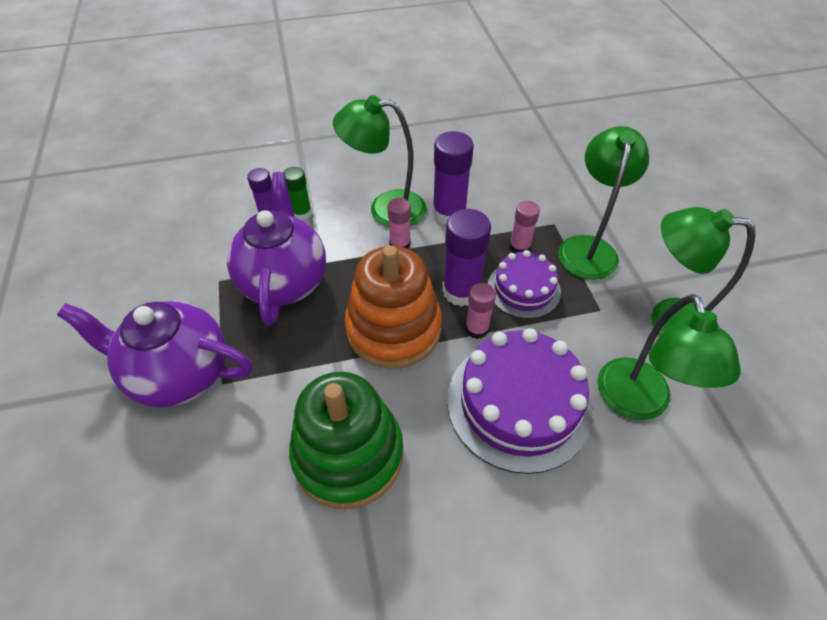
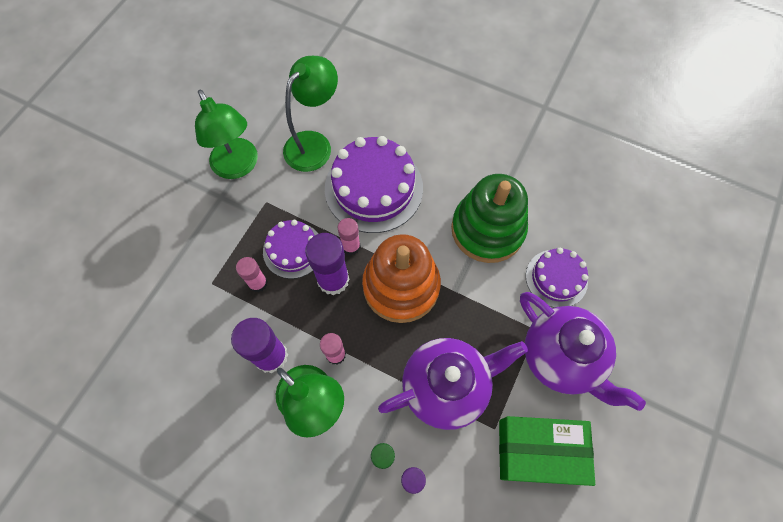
camera: 140 degrees left, 15 degrees up
purple teapot [227,172,326,325] -> purple teapot turned 150 degrees counterclockwise [378,338,528,430]
green lamp [558,126,649,280] -> none
none -> green box [499,416,595,486]
none -> purple cake [526,248,588,308]

